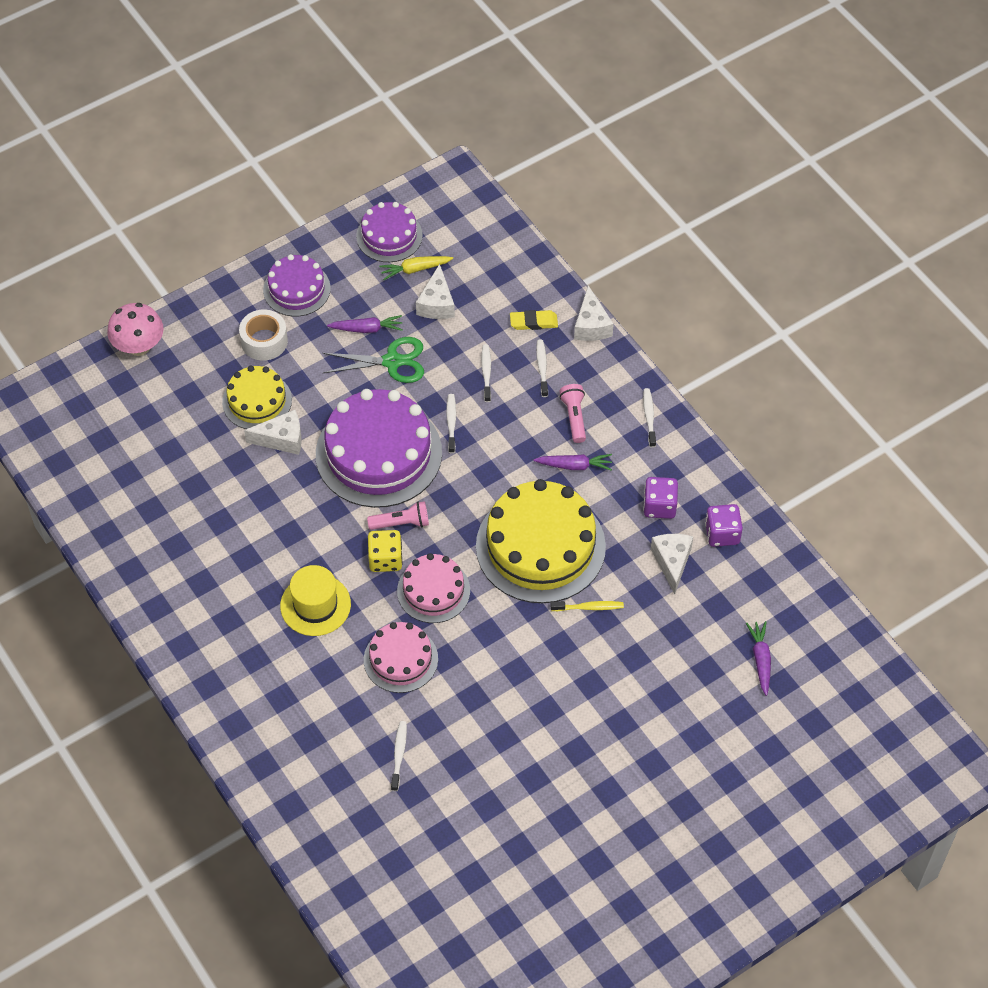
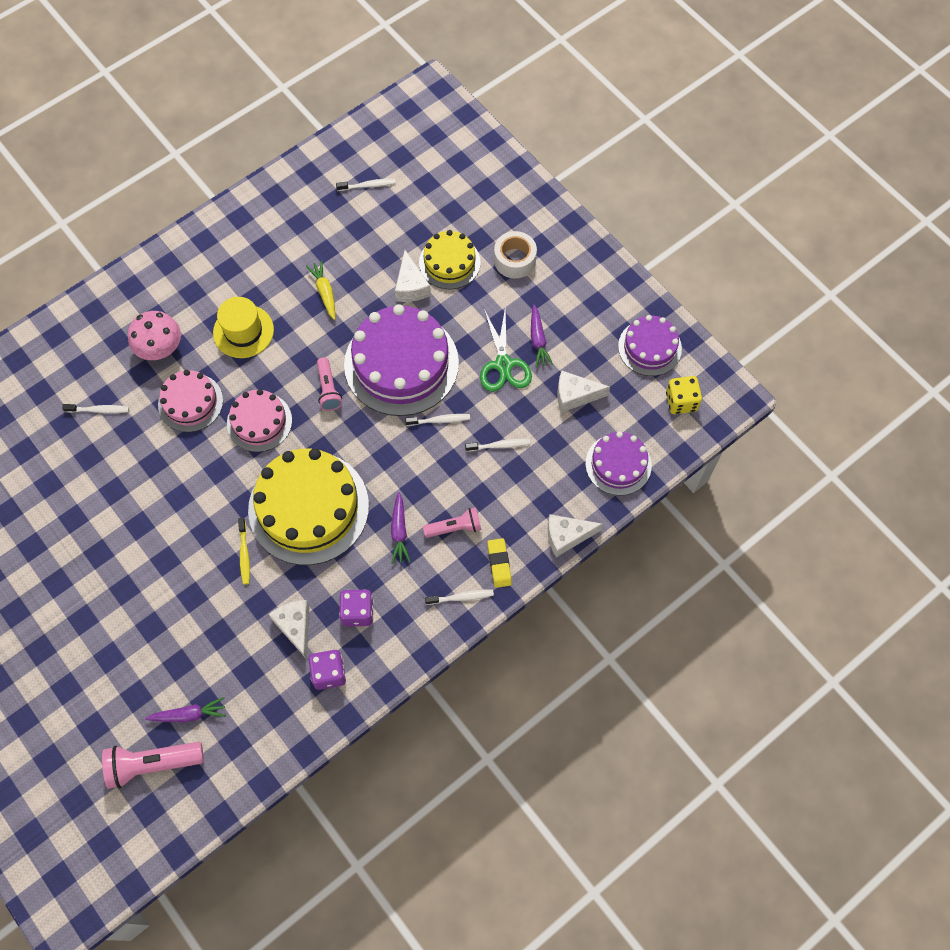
camera: 85 degrees right, 10 degrees up
pink mushroom [107,303,164,356] -> pink mushroom moved to [128,311,181,360]
purple cake [263,254,331,317] -> purple cake moved to [585,431,652,496]
yellow dice [368,530,403,572] -> yellow dice moved to [666,376,702,414]
yellow carrot [379,256,453,280] -> yellow carrot moved to [306,260,335,320]
yellow eraser [510,310,558,330] -> yellow eraser moved to [487,538,512,588]
white toothbrush [536,340,548,397] -> white toothbrush moved to [336,179,396,191]
white cheese [651,534,693,594] -> white cheese turned 105 degrees counterclockwise [268,600,309,660]
none -> pink flashlight [102,742,204,789]

